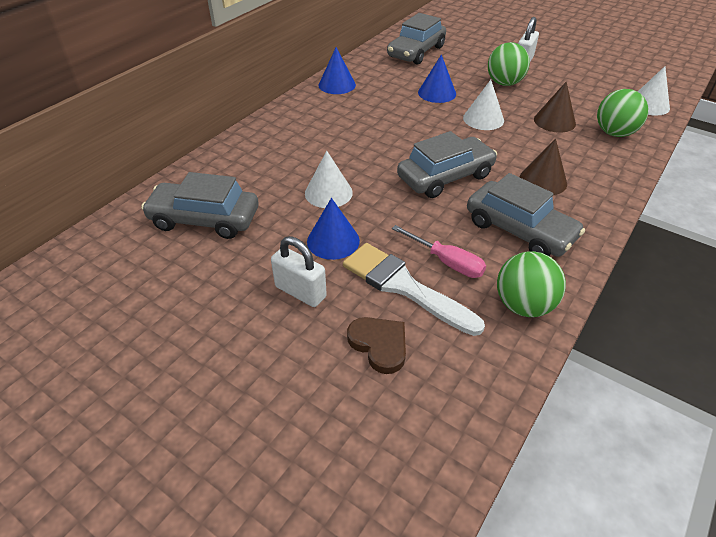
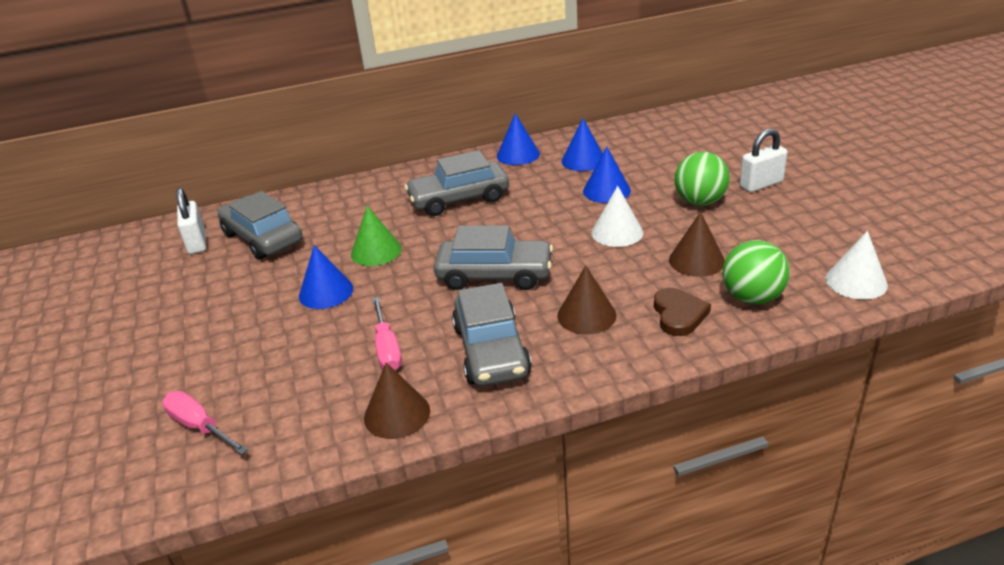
camera: 40 degrees right, 10 degrees down
white padlock [271,236,327,307] -> white padlock moved to [176,188,206,254]
white cone [305,151,353,208] -> green cone [351,206,402,266]
white brush [343,243,485,336] -> none
brown heart [347,317,406,374] -> brown heart moved to [654,288,711,336]
grey car [387,13,446,65] -> grey car moved to [404,150,509,216]
green ball [497,251,566,317] -> brown cone [364,362,430,439]
none -> pink screwdriver [162,391,248,455]
none -> blue cone [562,118,603,171]

